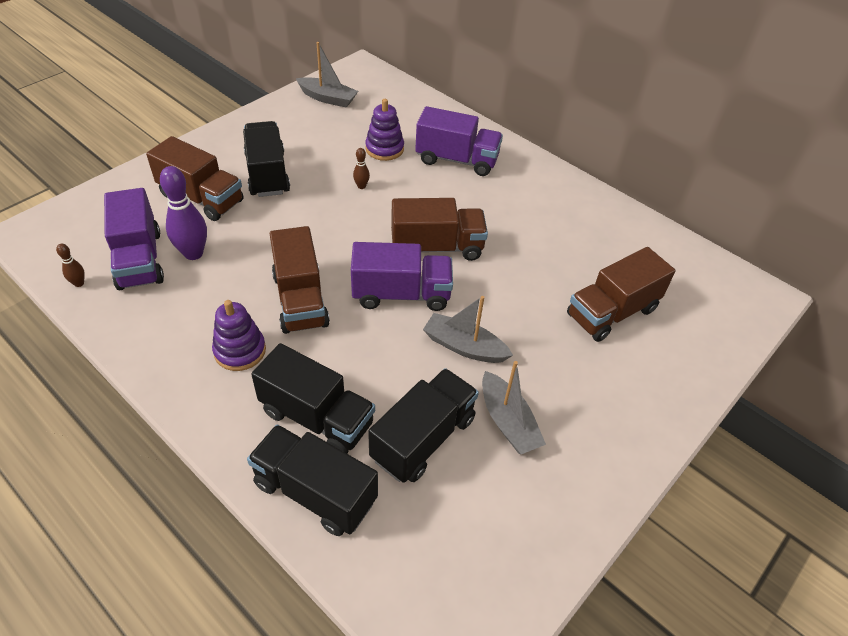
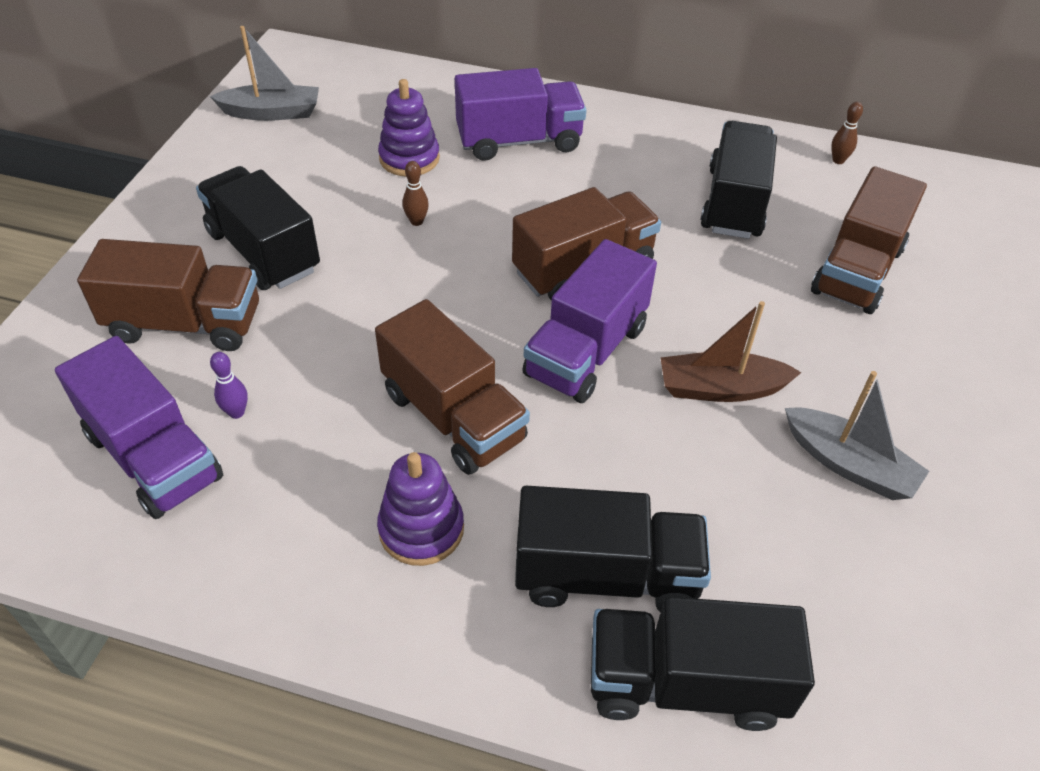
camera: 25 degrees left, 0 degrees up
brown bowling pin [56,244,85,287] -> brown bowling pin moved to [831,102,863,164]
purple bowling pin [160,166,207,260] -> purple bowling pin [210,352,248,419], size x0.48
purple truck [351,242,453,311] -> purple truck turned 150 degrees clockwise [522,239,657,403]
black truck [368,368,479,483] -> black truck moved to [700,121,777,239]
grey boat [423,296,513,363] -> brown boat [661,301,802,402]

